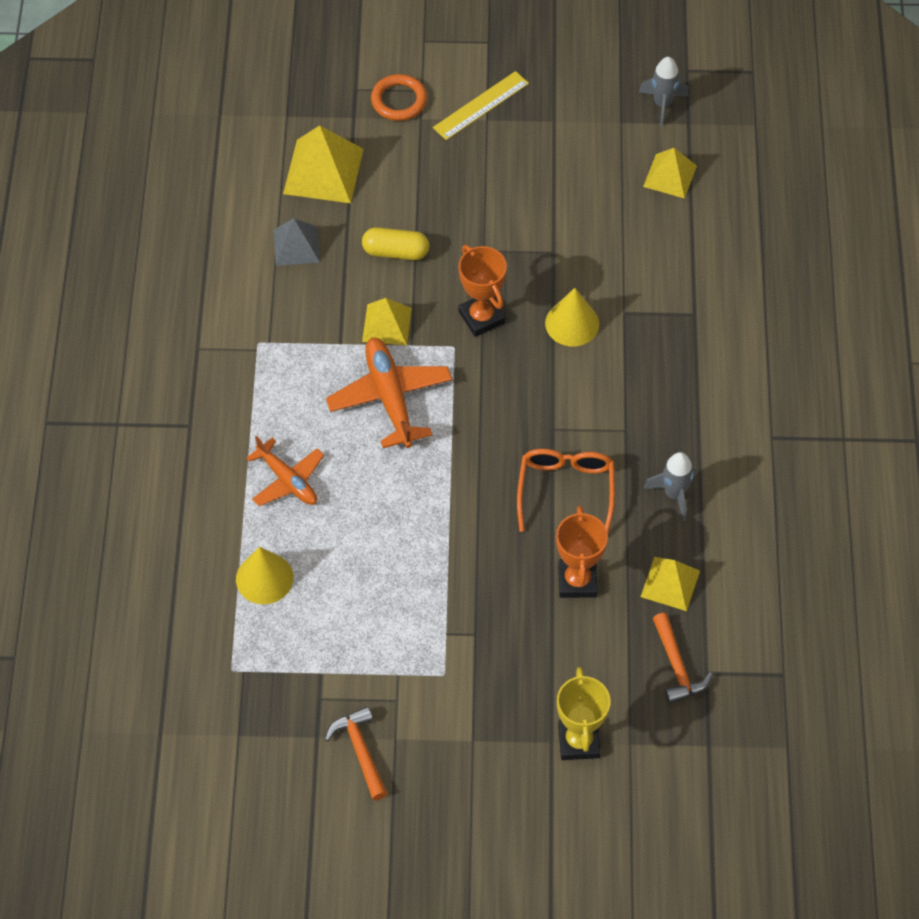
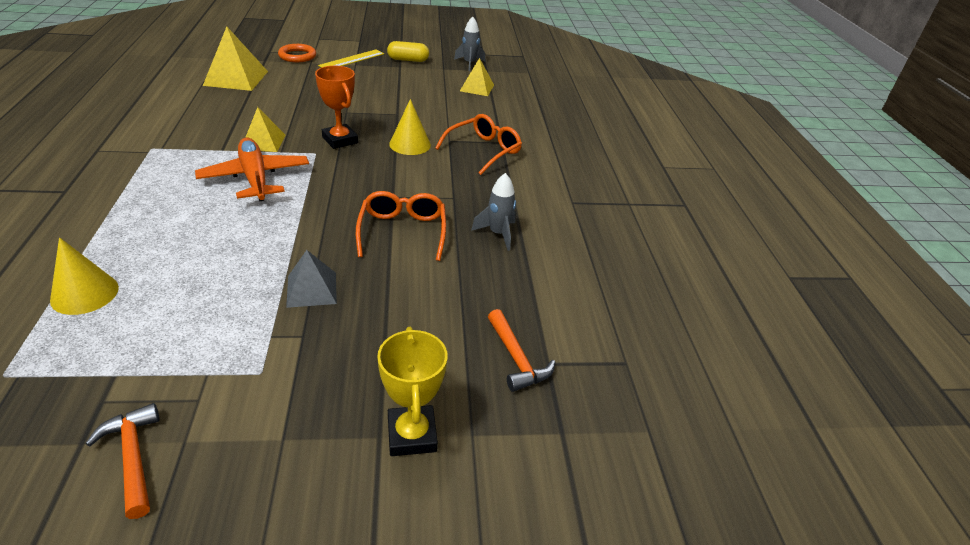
camera: 10 degrees left, 20 degrees down
orange plane [246,436,324,506] -> none
grey pyramid [274,218,320,266] -> grey pyramid moved to [286,250,337,308]
yellow capsule [362,227,429,260] -> yellow capsule moved to [387,41,429,62]
orange trophy [556,506,608,598] -> none
yellow pyramid [641,557,700,611] -> none
none -> orange glasses [435,114,522,175]

